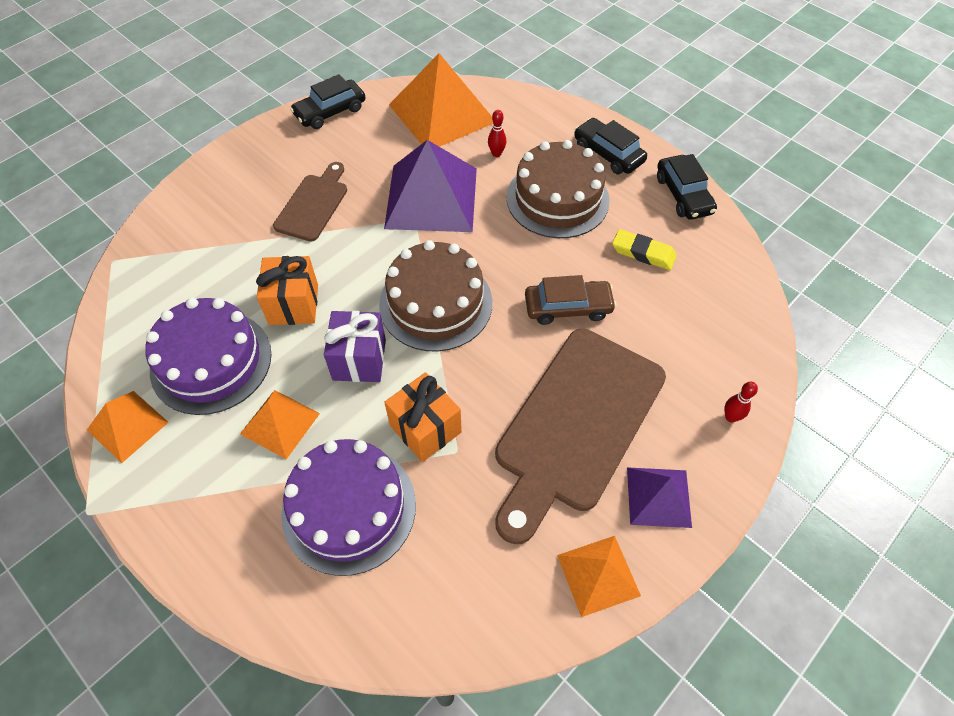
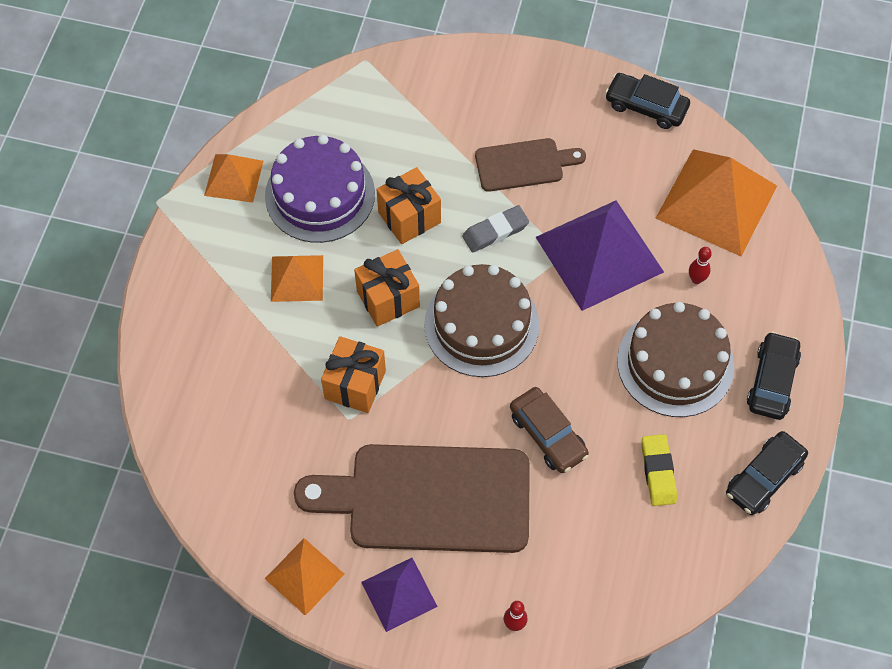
camera: 60 degrees right, 5 degrees up
purple cake [281,439,416,576] -> none
purple gift [324,311,386,382] -> orange gift [354,249,420,327]
none -> grey eraser [462,205,529,252]

